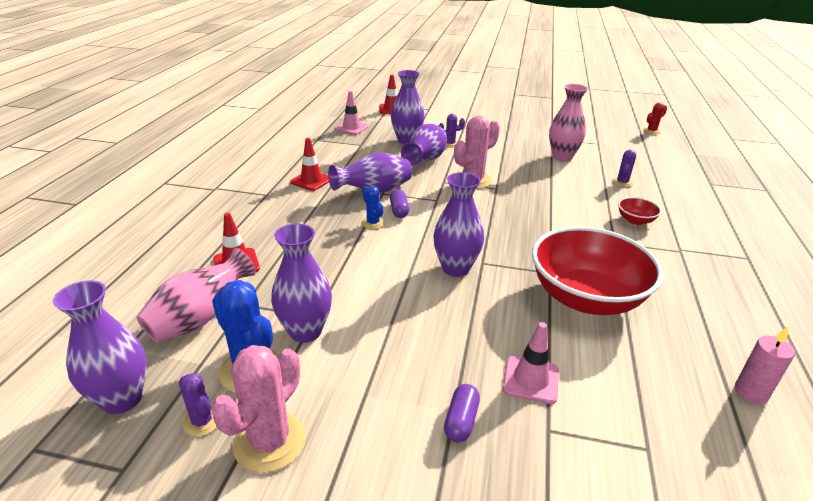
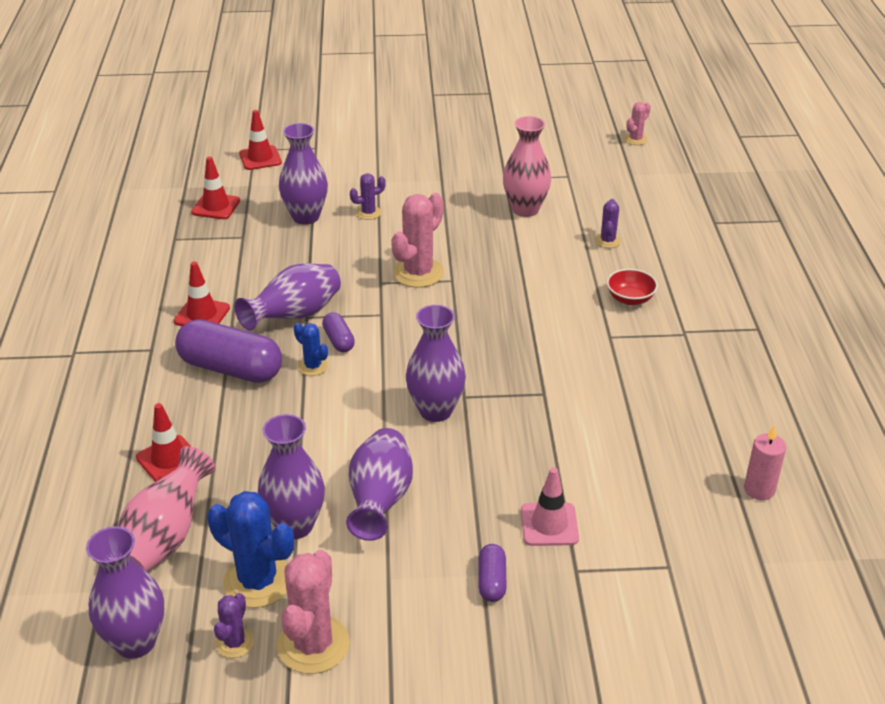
camera: 15 degrees left, 5 degrees up
purple cactus [179,373,217,437] -> purple cactus turned 75 degrees clockwise [214,593,254,658]
pink traffic cone [335,91,369,135] -> red traffic cone [191,157,240,219]
purple vase [401,123,447,166] -> purple vase moved to [346,428,413,541]
red bowl [532,227,663,315] -> none
red cactus [643,103,667,134] -> pink cactus [624,102,651,145]
none -> purple capsule [175,319,282,383]

